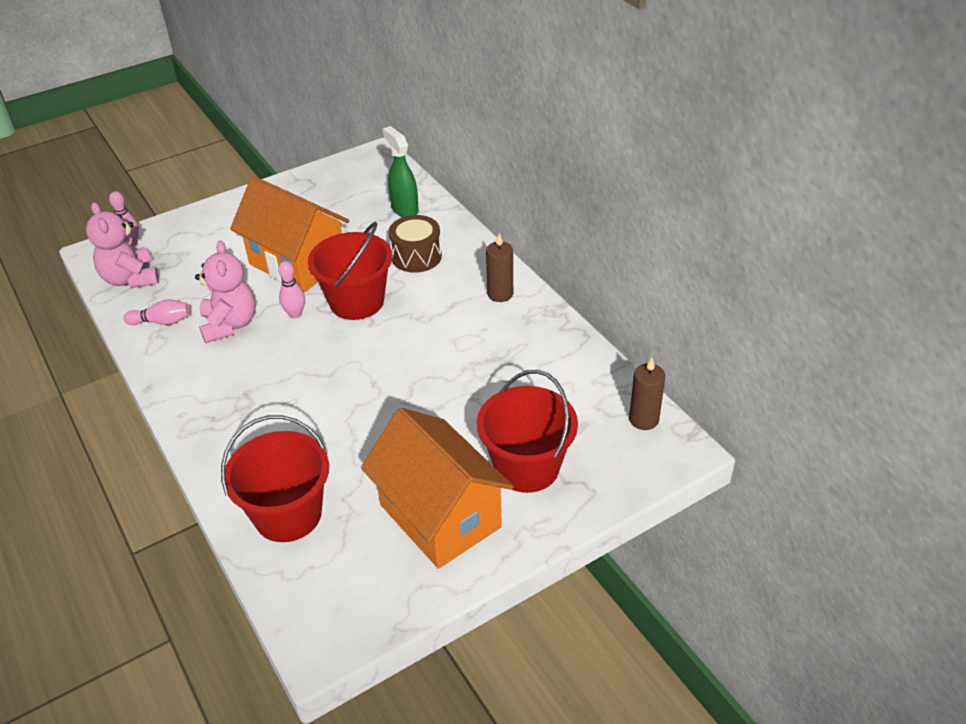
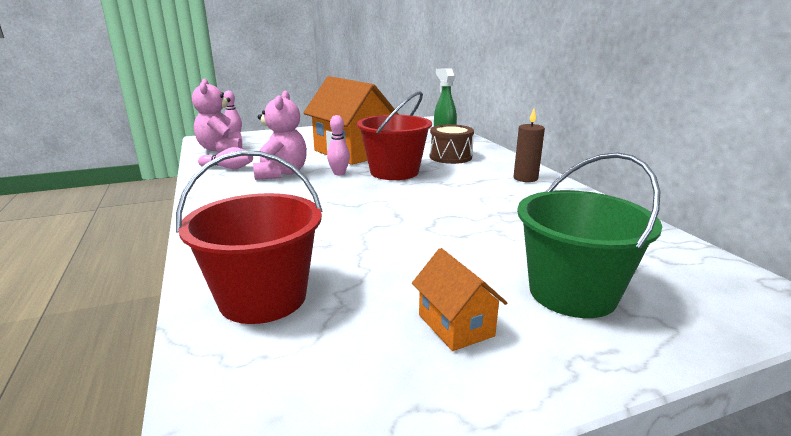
camera: 10 degrees right, 20 degrees down
orange house [361,408,514,569] -> orange house [412,248,507,351], size x0.46
red bucket [477,370,578,493] -> green bucket [517,152,662,318]
brown candle [629,357,666,430] -> none

